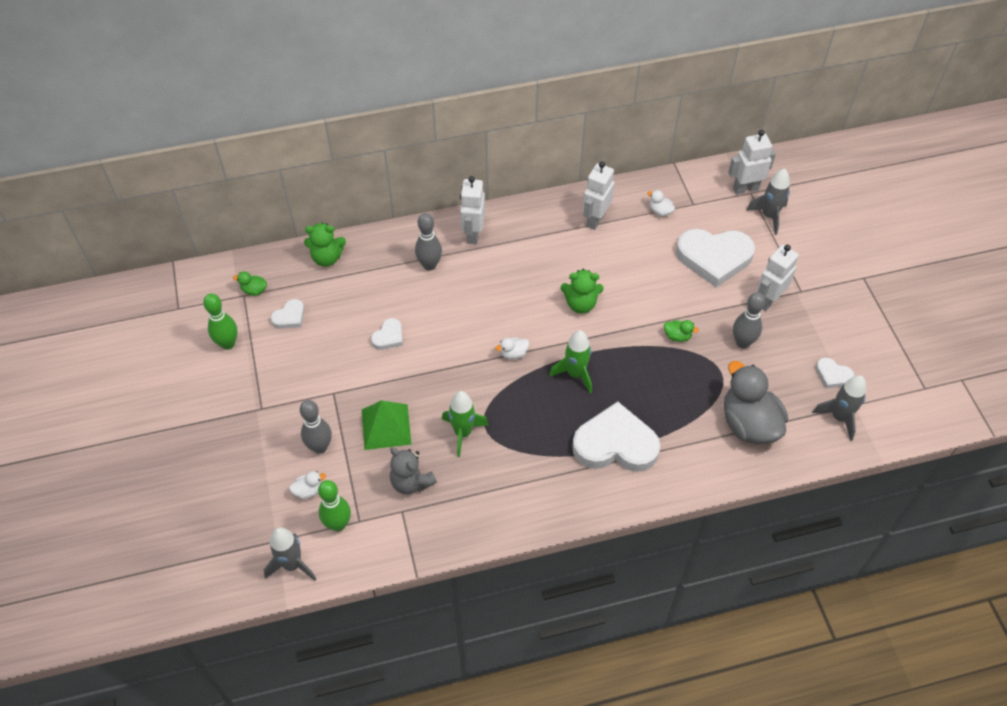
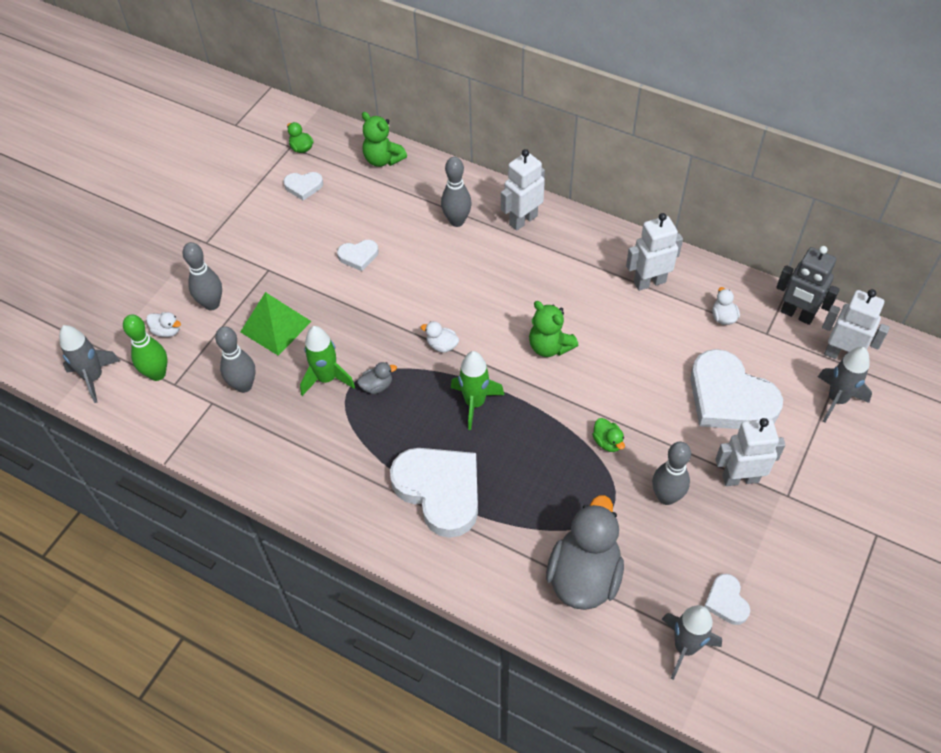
camera: 45 degrees right, 0 degrees up
green bowling pin [203,293,237,350] -> none
grey teddy bear [390,448,437,494] -> grey bowling pin [215,326,256,393]
none -> grey duck [357,362,397,394]
none -> grey robot [776,246,840,325]

